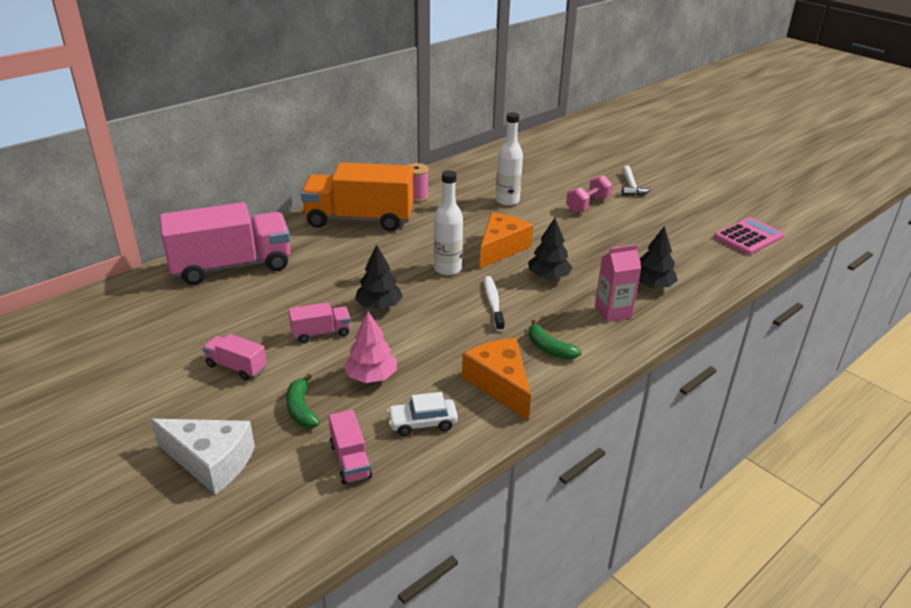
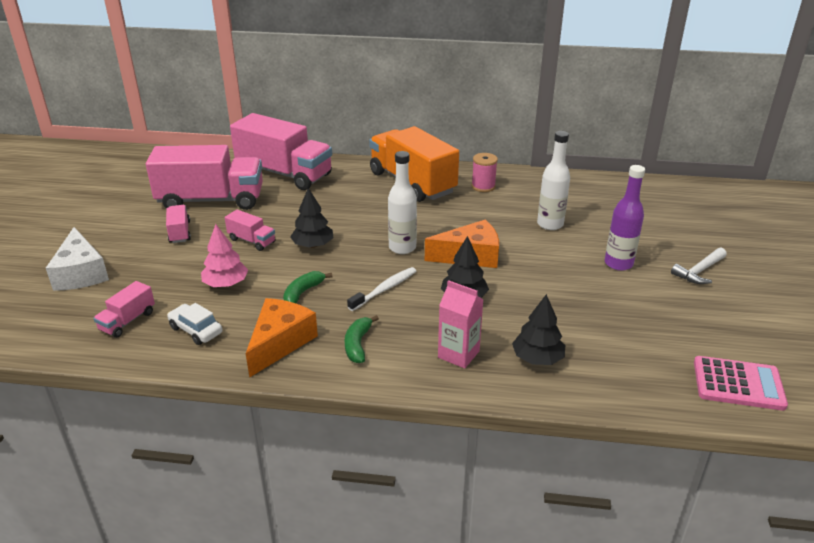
camera: 50 degrees right, 0 degrees up
green banana [286,374,320,428] -> green banana moved to [283,271,332,304]
pink dumbbell [566,175,613,213] -> purple bottle [605,165,645,271]
none -> pink truck [146,145,263,210]

